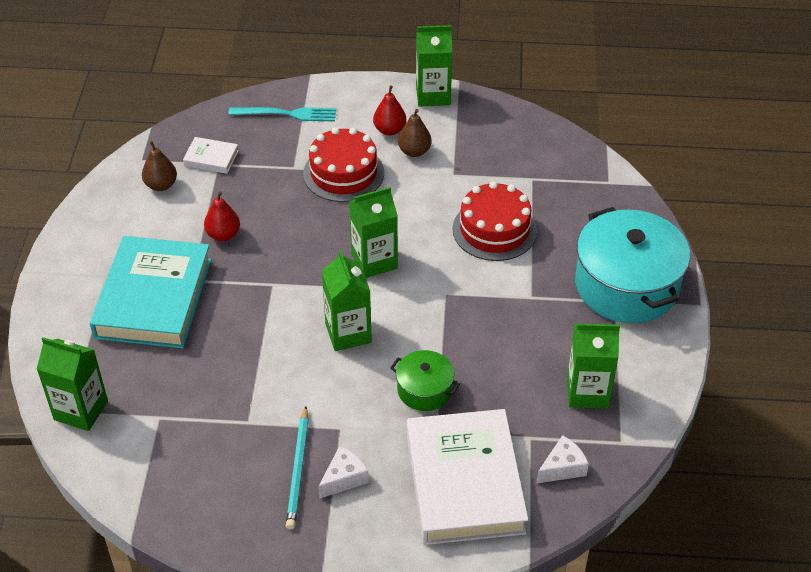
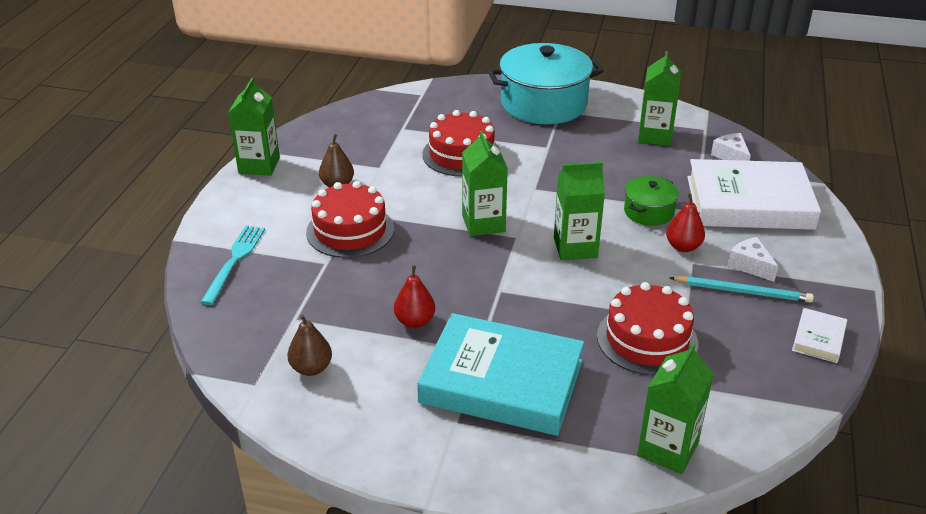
camera: 80 degrees left, 10 degrees down
white book [183,137,239,174] -> white book moved to [792,308,847,363]
red pear [373,86,406,136] -> red pear moved to [666,193,705,252]
none -> red cake [597,282,698,375]

